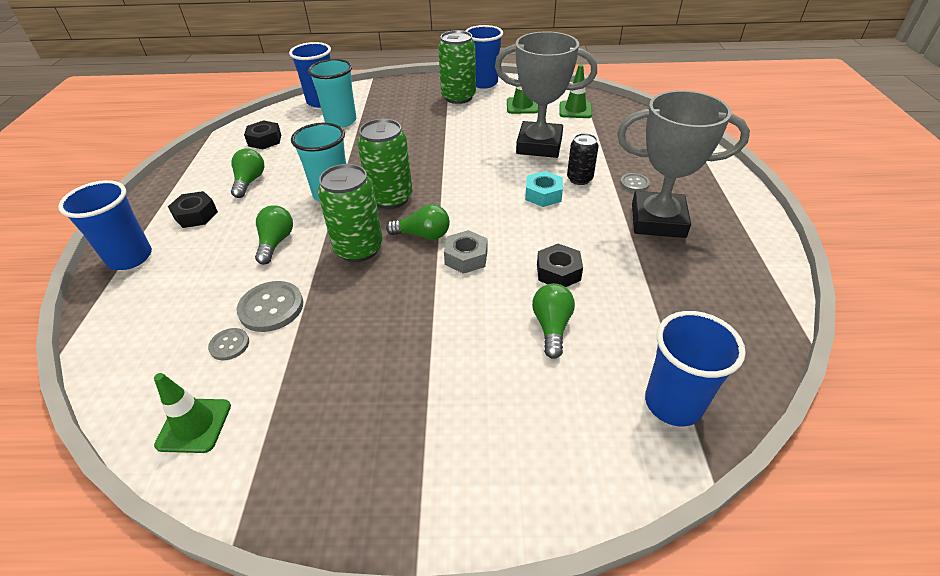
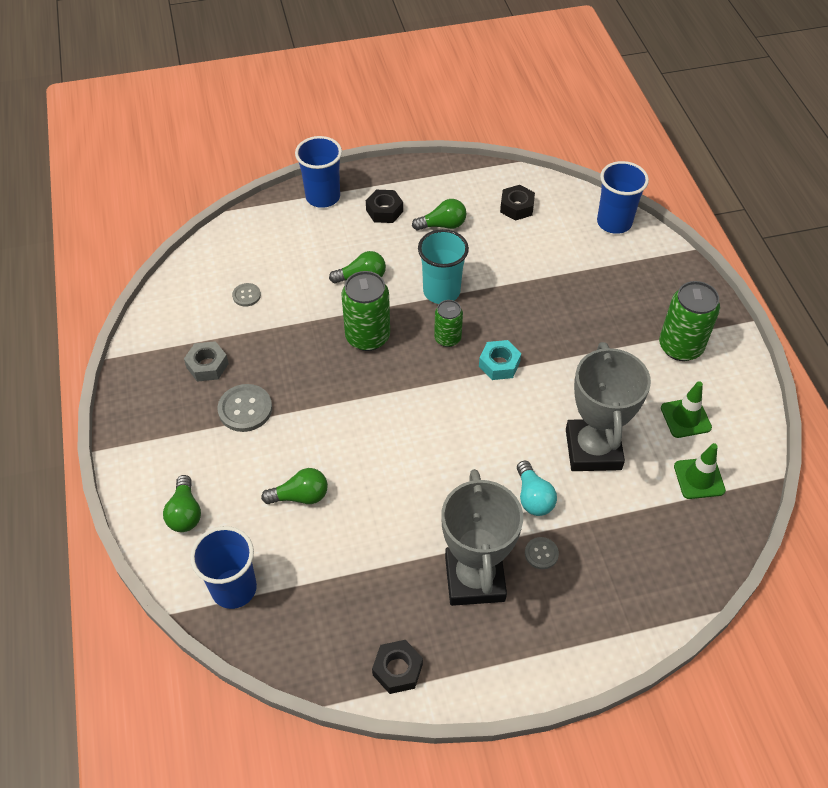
camera: 75 degrees right, 10 degrees up
green traffic cone [154,373,231,453] -> none
grey button [237,281,303,332] -> grey button moved to [218,384,272,432]
turquoise cup [308,59,356,128] -> none
green can [357,119,413,209] -> green can [434,300,463,347], size x0.60
green light bulb [386,204,450,240] -> green light bulb moved to [163,475,201,532]
grey nut [444,230,487,274] -> grey nut moved to [184,341,229,382]
blue cup [465,25,503,89] -> none
turquoise nut [525,171,563,207] -> turquoise nut moved to [479,340,521,380]
black nut [537,244,583,287] -> black nut moved to [372,640,423,694]
black can [567,133,599,185] -> turquoise light bulb [517,461,557,516]

